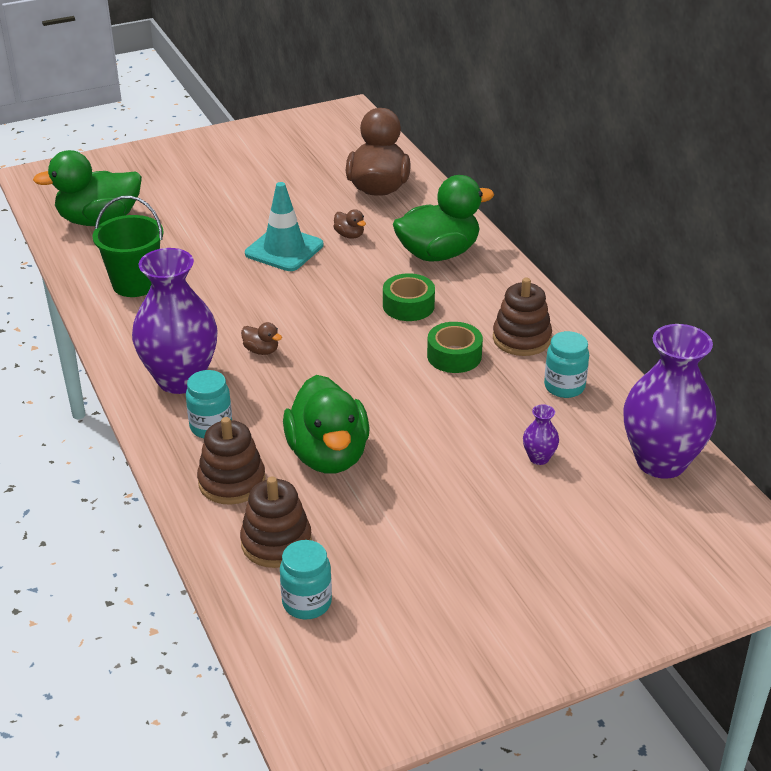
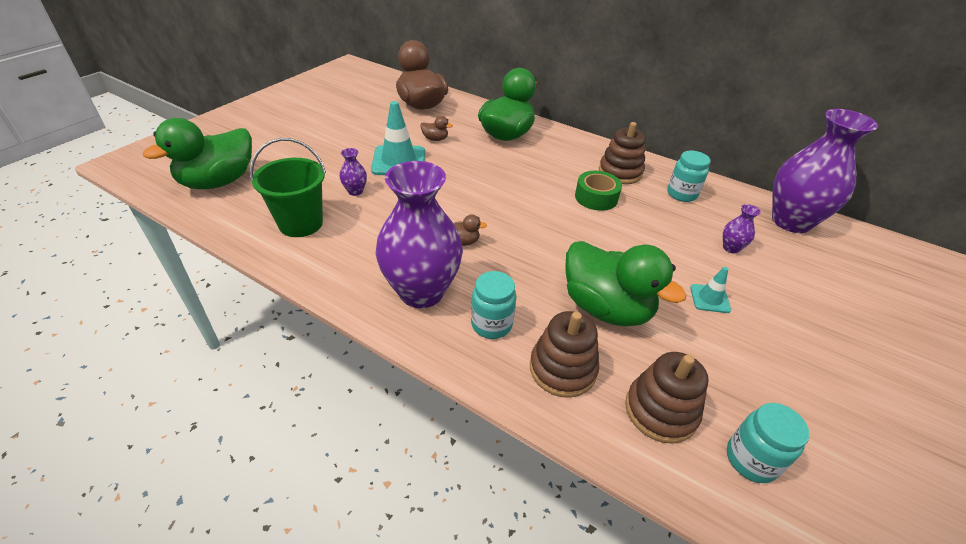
camera: 35 degrees left, 5 degrees up
green tape [383,273,435,321] -> none
none -> purple vase [340,148,367,196]
none -> turquoise traffic cone [690,267,731,313]

